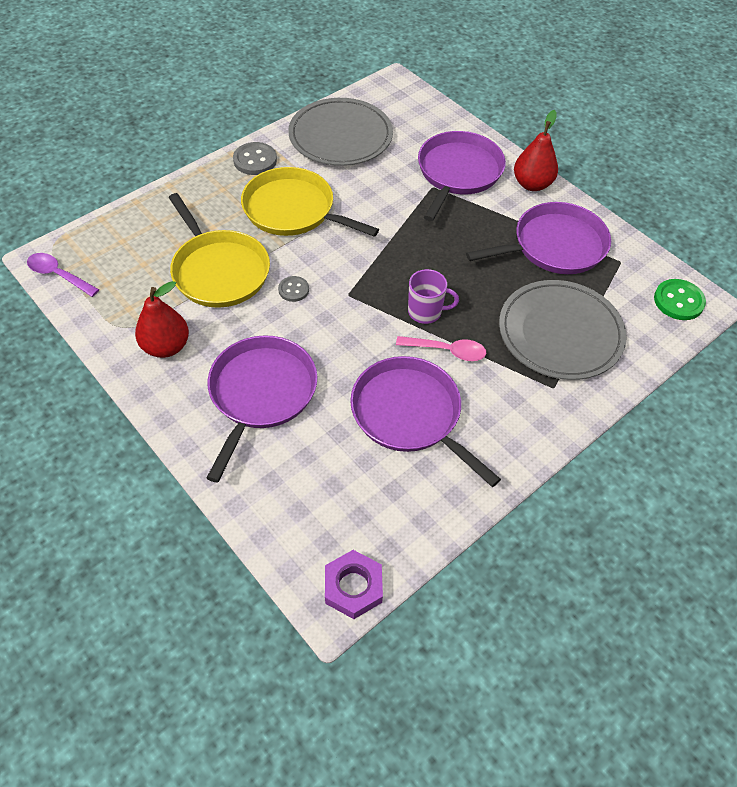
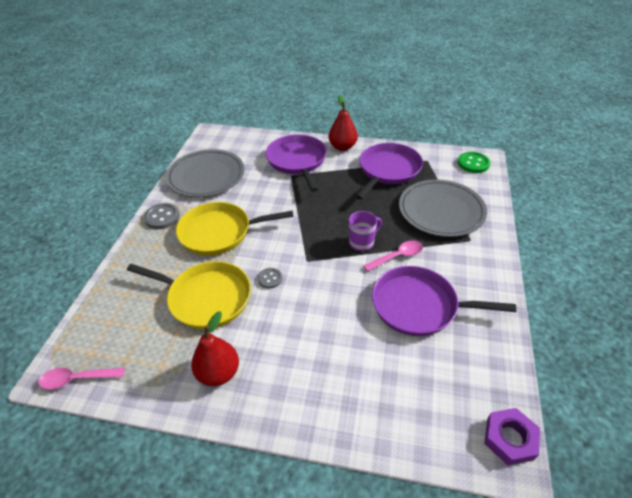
camera: 35 degrees left, 10 degrees down
purple spoon [27,253,99,297] -> pink spoon [38,367,125,390]
purple pan [207,335,318,482] -> none

